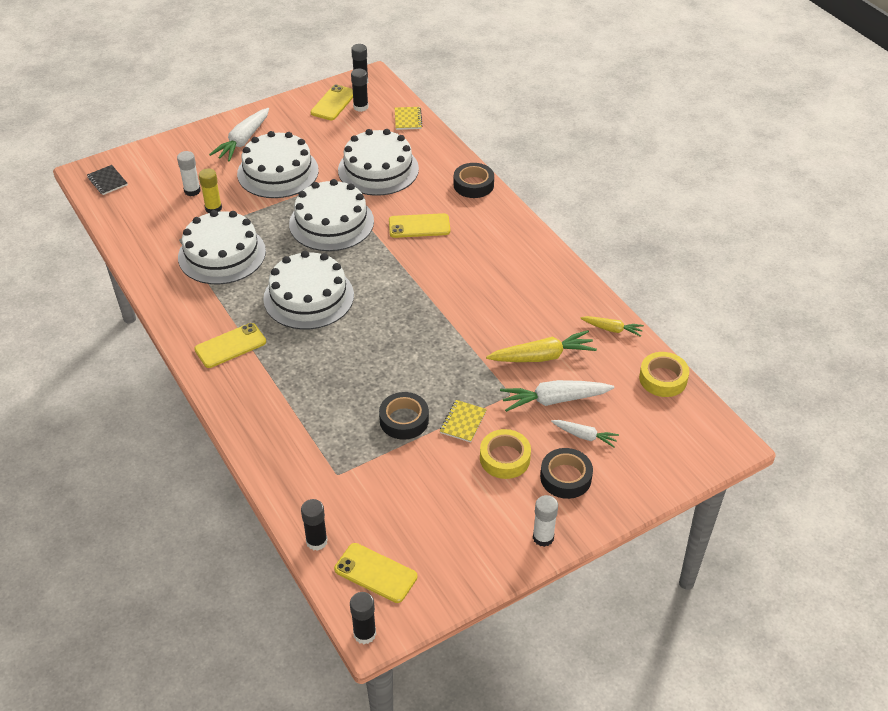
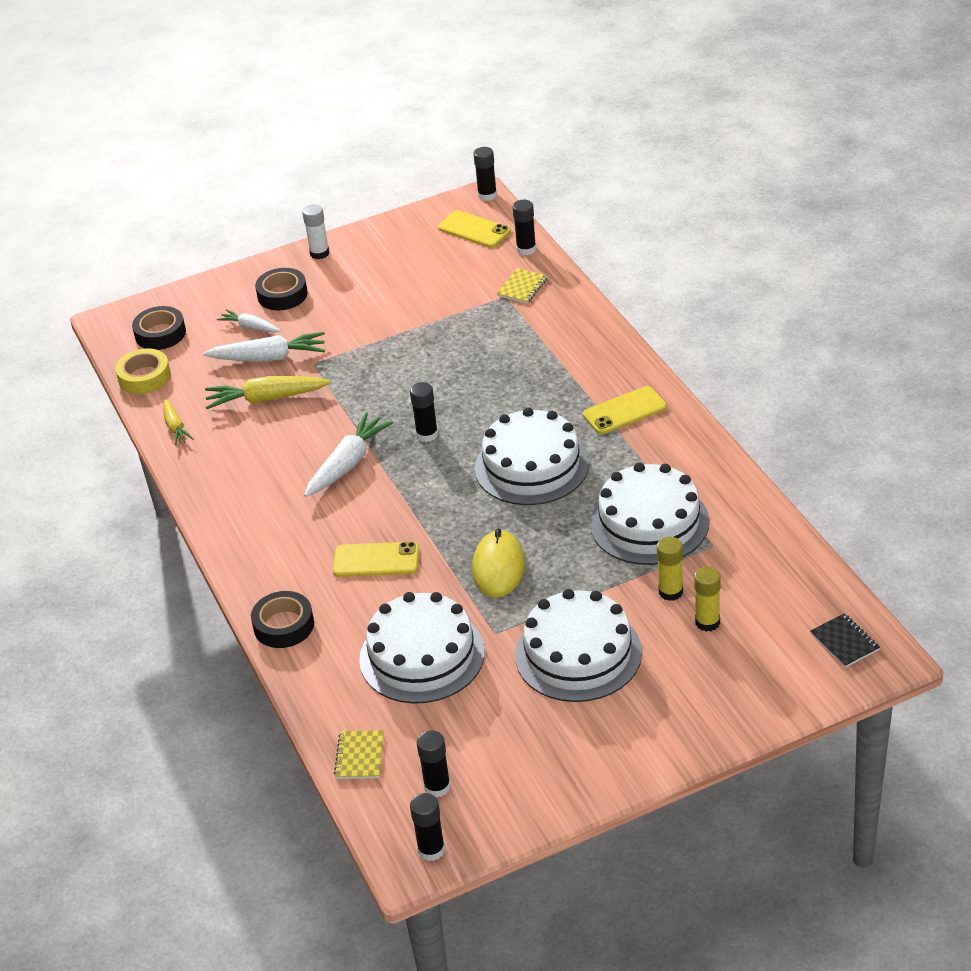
camera: 170 degrees left, 5 degrees down
white glue stick [177,151,201,196] -> yellow glue stick [694,567,721,632]
white carrot [209,108,269,162] -> white carrot moved to [304,413,393,497]
white cake [289,179,374,251] -> yellow mouse [472,529,525,598]
yellow phone [310,84,353,120] -> none
black tape [379,392,429,440] -> black tape moved to [132,306,186,350]
yellow notebook [440,400,487,443] -> yellow notebook moved to [497,268,548,303]
yellow tape [480,429,531,479] -> none
yellow carrot [580,316,644,337] -> yellow carrot turned 135 degrees counterclockwise [163,399,194,445]
none -> black glue stick [410,382,438,442]

